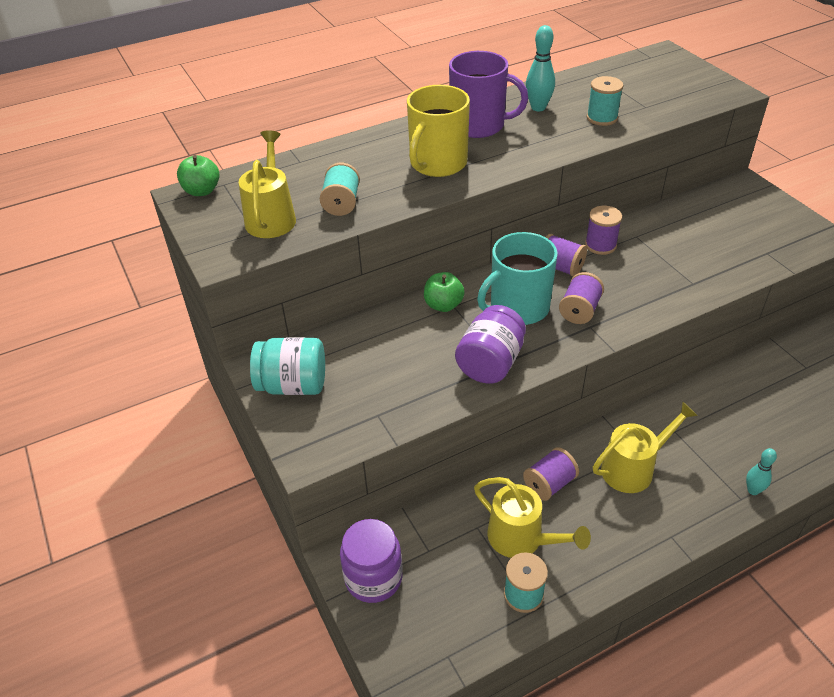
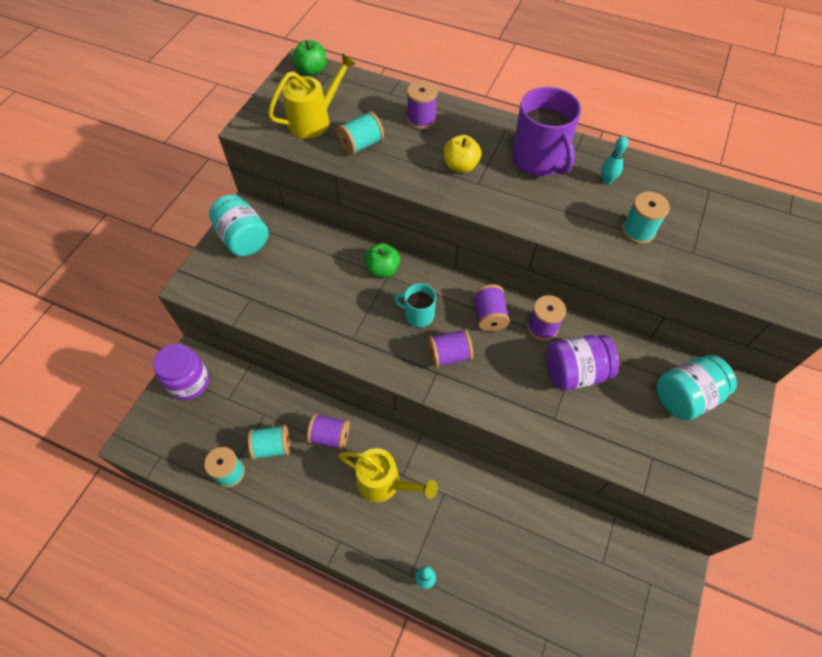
camera: 50 degrees right, 15 degrees up
yellow mug [407,85,470,177] -> yellow apple [444,135,481,173]
purple jar [455,305,526,384] -> purple jar moved to [546,335,619,391]
yellow watering can [474,477,591,558] -> turquoise spool [248,425,290,460]
turquoise mug [477,232,558,325] -> turquoise mug [394,283,436,327], size x0.56
turquoise bowling pin [526,25,555,111] -> turquoise bowling pin [601,136,628,185], size x0.66
none -> purple spool [407,80,438,129]
none -> turquoise jar [657,355,737,421]

